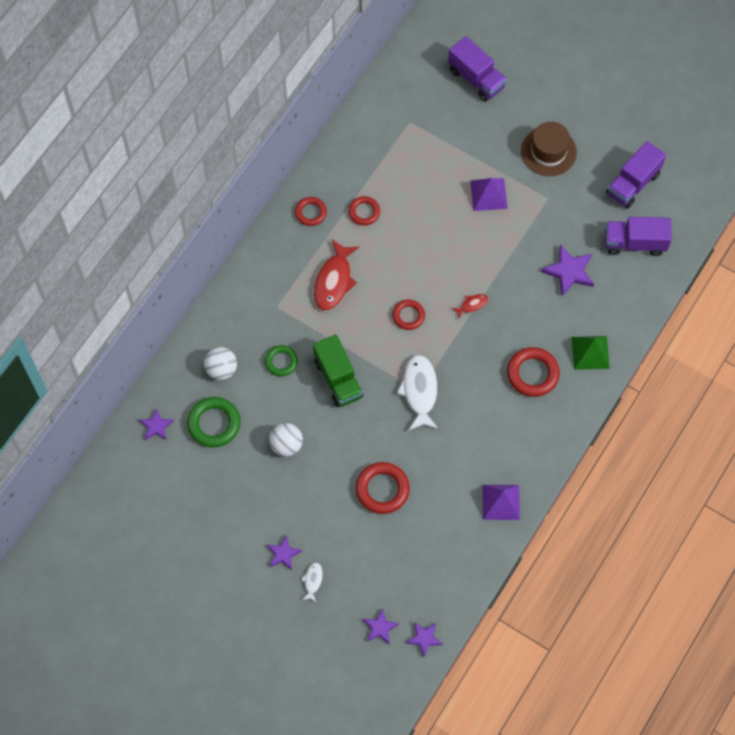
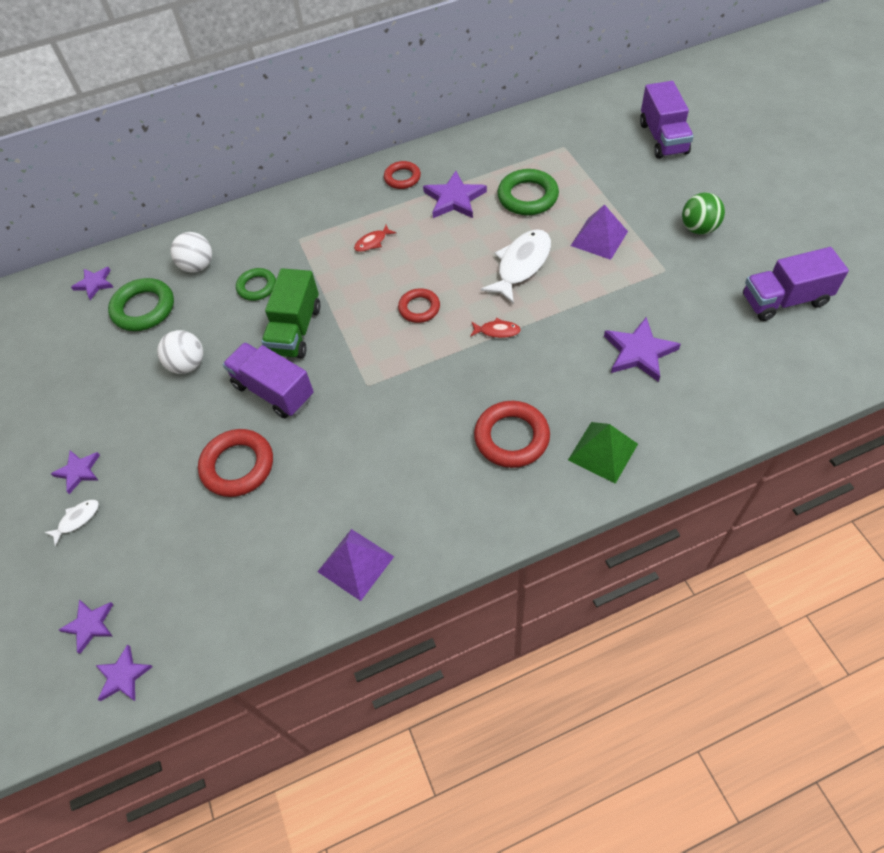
camera: 40 degrees right, 10 degrees down
red fish [314,240,359,310] -> red fish [354,225,396,252], size x0.48
red ring [348,196,380,226] -> purple star [423,171,487,218]
white fish [397,355,439,431] -> white fish moved to [480,229,551,304]
brown hat [521,122,577,176] -> green ball [682,192,725,235]
purple truck [605,217,672,256] -> purple truck moved to [223,342,314,418]
none -> green ring [497,169,559,215]

